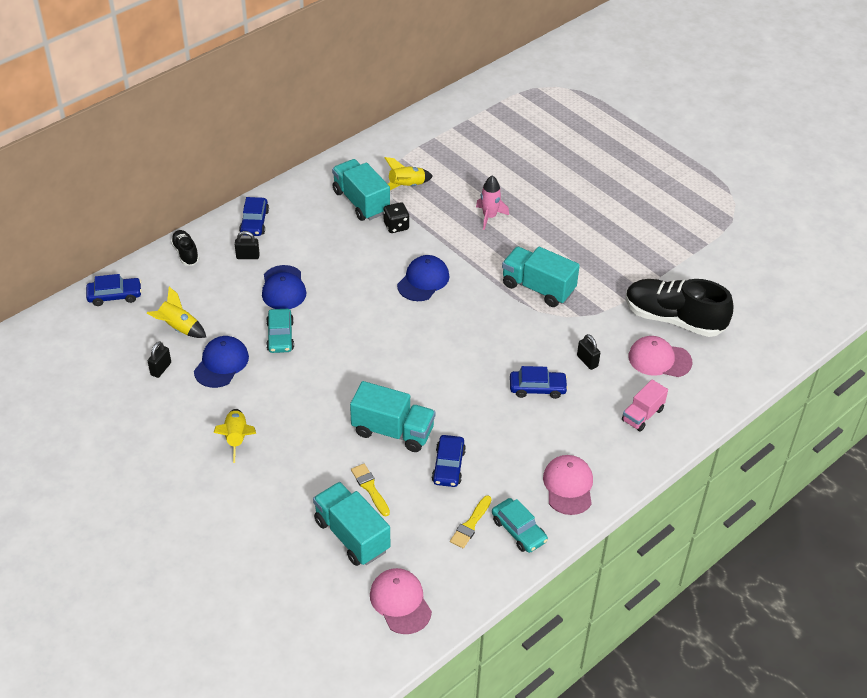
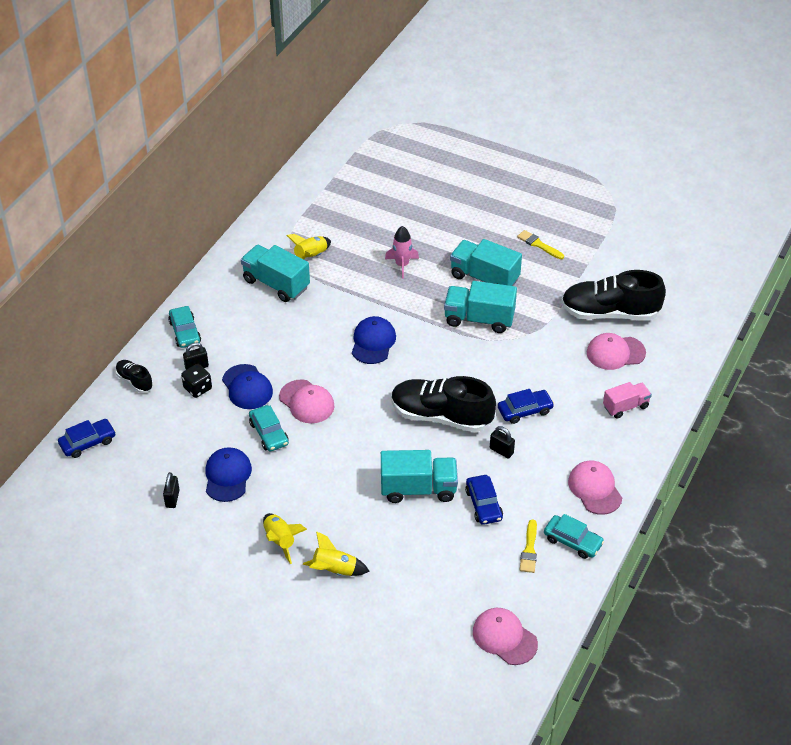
camera: 20 degrees left, 0 degrees up
yellow rocket [147,287,206,338] -> yellow rocket moved to [303,531,370,576]
blue car [239,197,269,236] -> turquoise car [168,306,201,348]
turquoise truck [313,482,390,566] -> turquoise truck moved to [450,239,522,286]
yellow brush [351,464,390,516] -> yellow brush moved to [517,230,564,259]
black dice [383,202,409,233] -> black dice moved to [181,364,212,398]
black padlock [577,334,600,370] -> black padlock moved to [490,426,515,458]
pink truck [622,380,668,432] -> pink truck turned 135 degrees counterclockwise [603,382,652,419]
none -> pink cap [279,380,335,423]
none -> black shoe [392,376,496,432]

